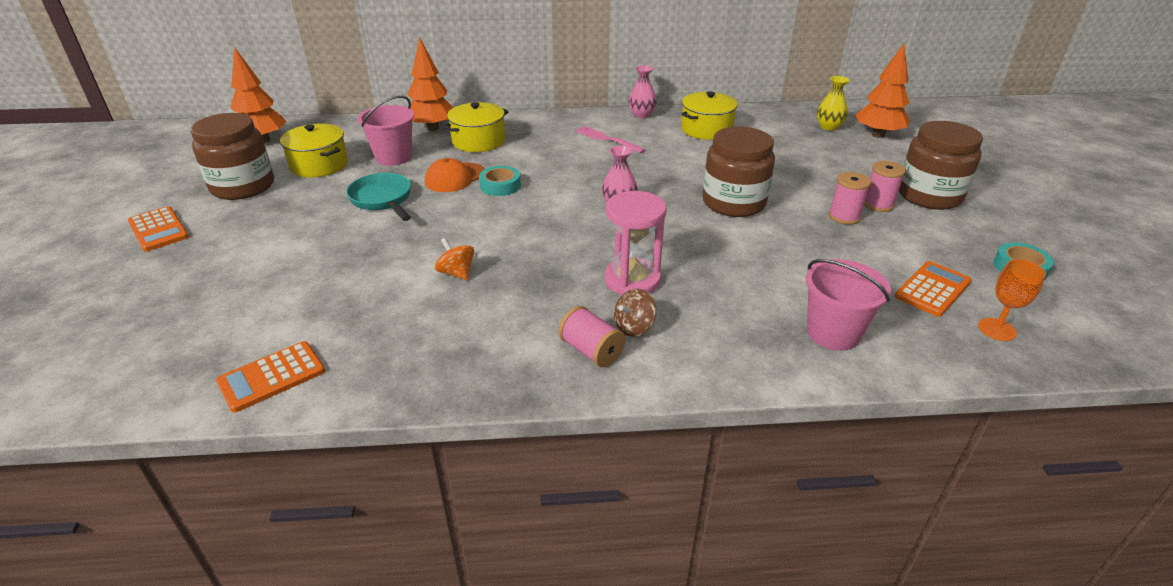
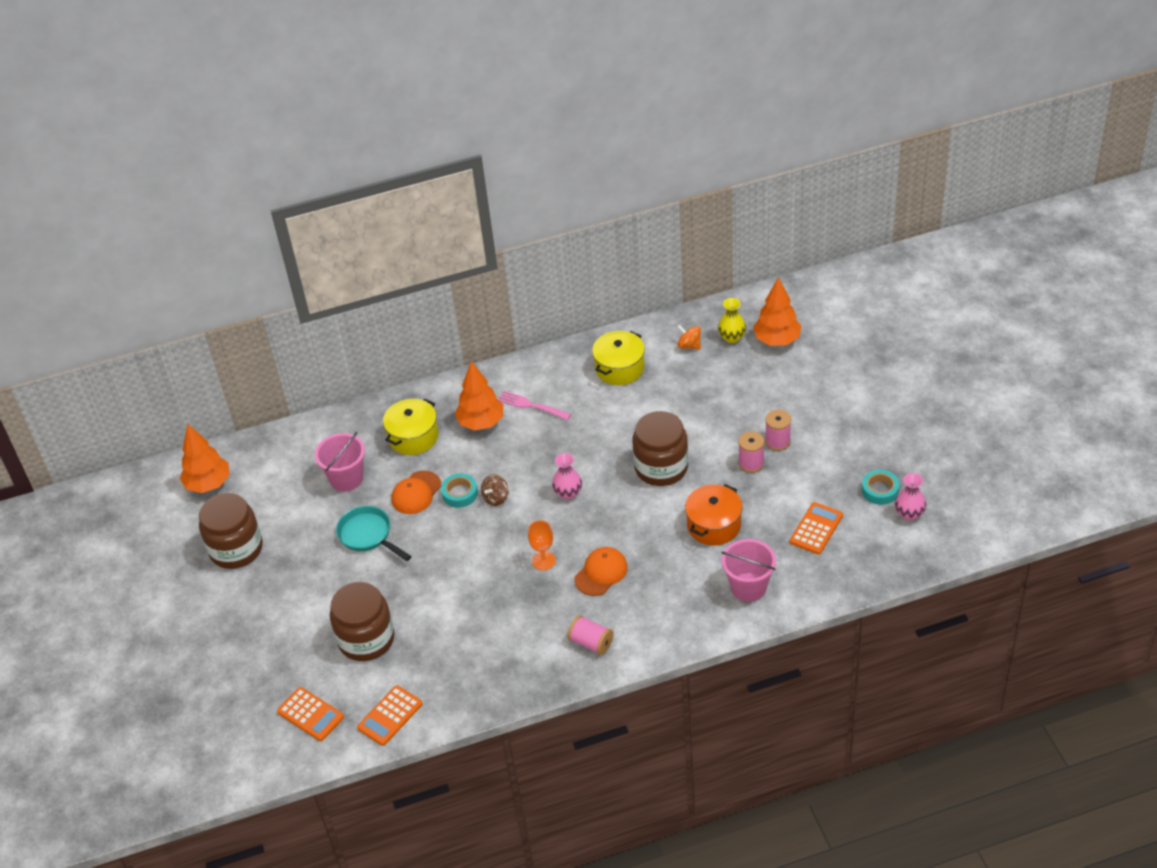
camera: 10 degrees left, 10 degrees up
orange calculator [128,206,189,251] -> orange calculator moved to [277,687,344,741]
yellow pot [280,123,348,178] -> none
orange tree [408,37,453,131] -> orange tree moved to [455,361,503,431]
orange spinning top [435,238,474,280] -> orange spinning top moved to [677,325,701,350]
pink hourglass [605,191,667,295] -> orange cap [574,547,628,596]
brown spinning top [614,289,656,337] -> brown spinning top moved to [481,474,509,506]
pink vase [628,65,657,118] -> pink vase moved to [895,473,926,521]
brown jar [899,121,983,210] -> brown jar moved to [330,582,394,661]
orange goblet [978,259,1046,341] -> orange goblet moved to [528,520,556,570]
none -> orange pot [685,484,742,545]

